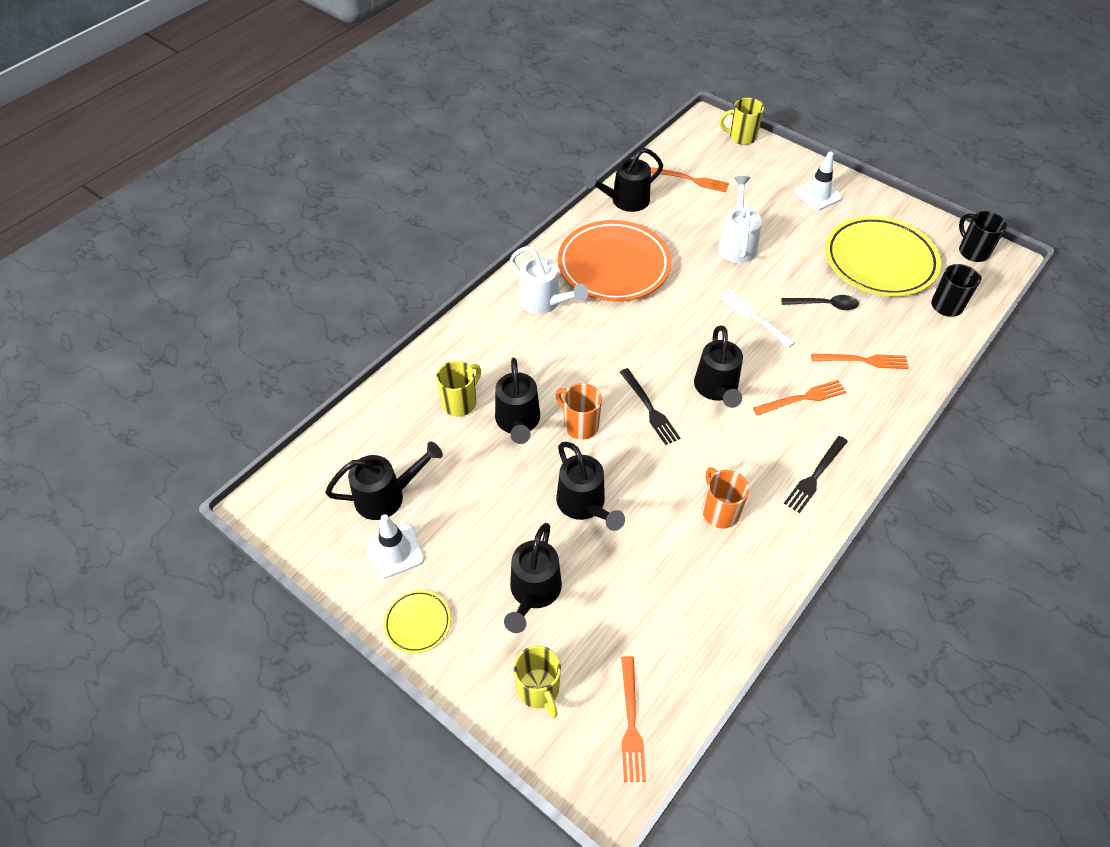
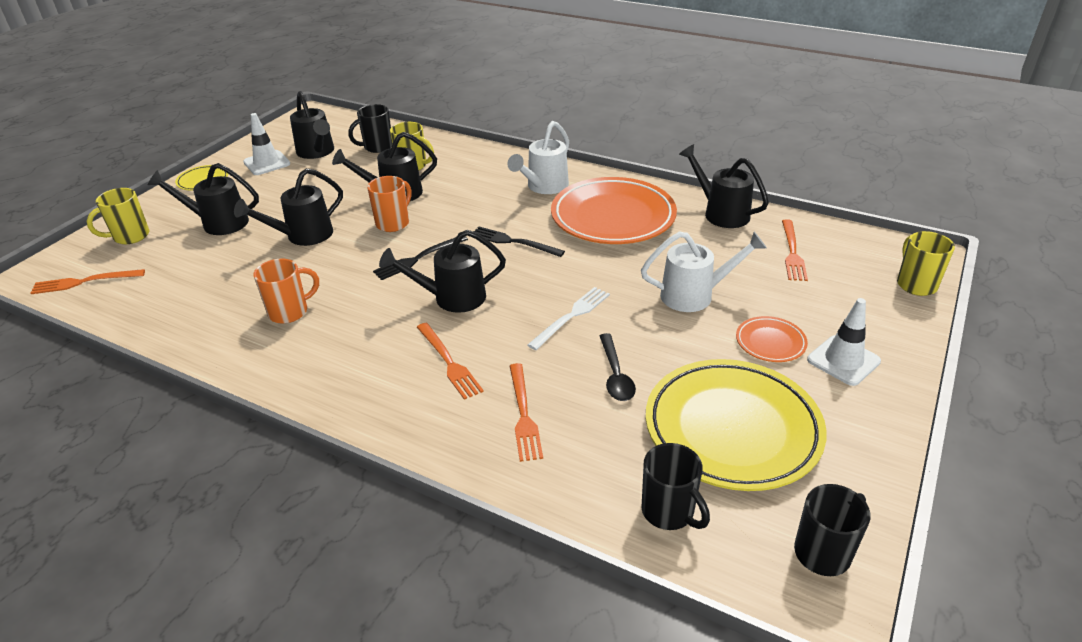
camera: 80 degrees right, 15 degrees down
black fork [784,436,848,513] -> black fork moved to [473,227,565,257]
none -> black mug [348,104,392,153]
none -> orange plate [736,316,808,362]

